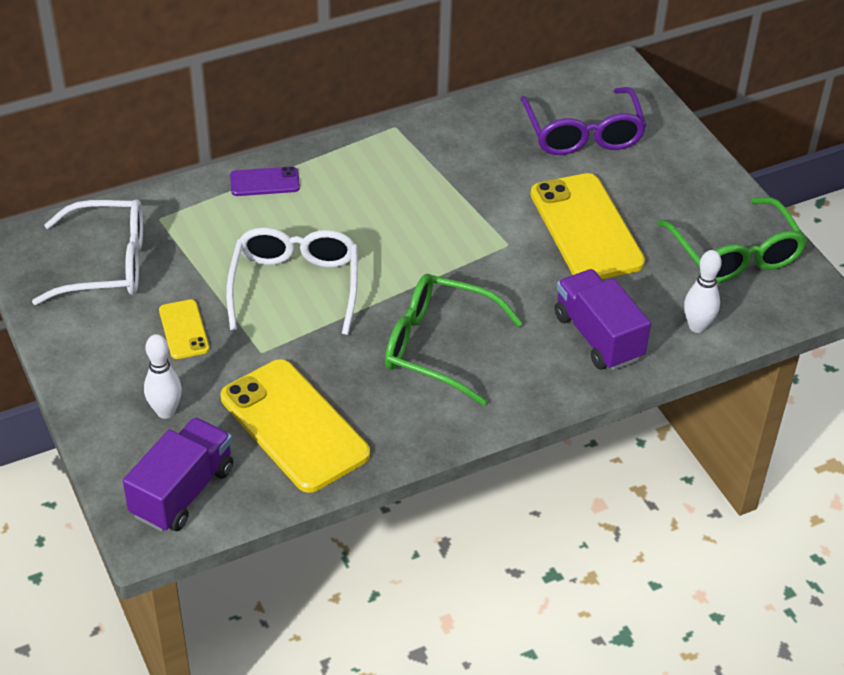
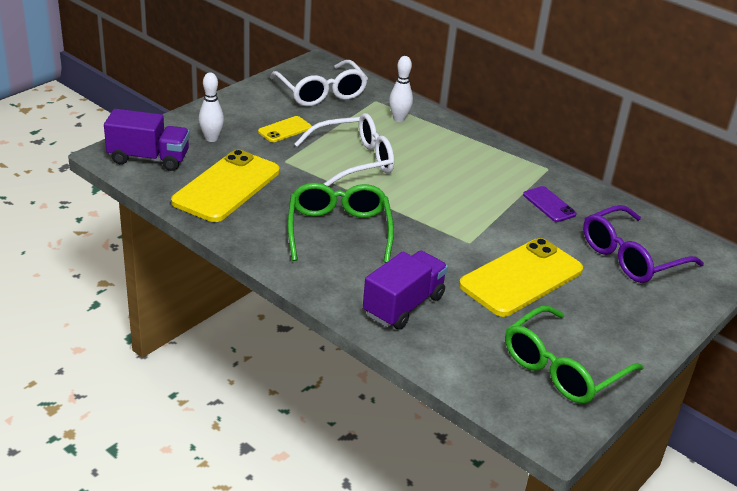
camera: 65 degrees right, 10 degrees down
purple phone [230,166,300,196] -> purple phone moved to [523,186,577,222]
white bowling pin [684,250,722,333] -> white bowling pin moved to [389,56,413,122]

